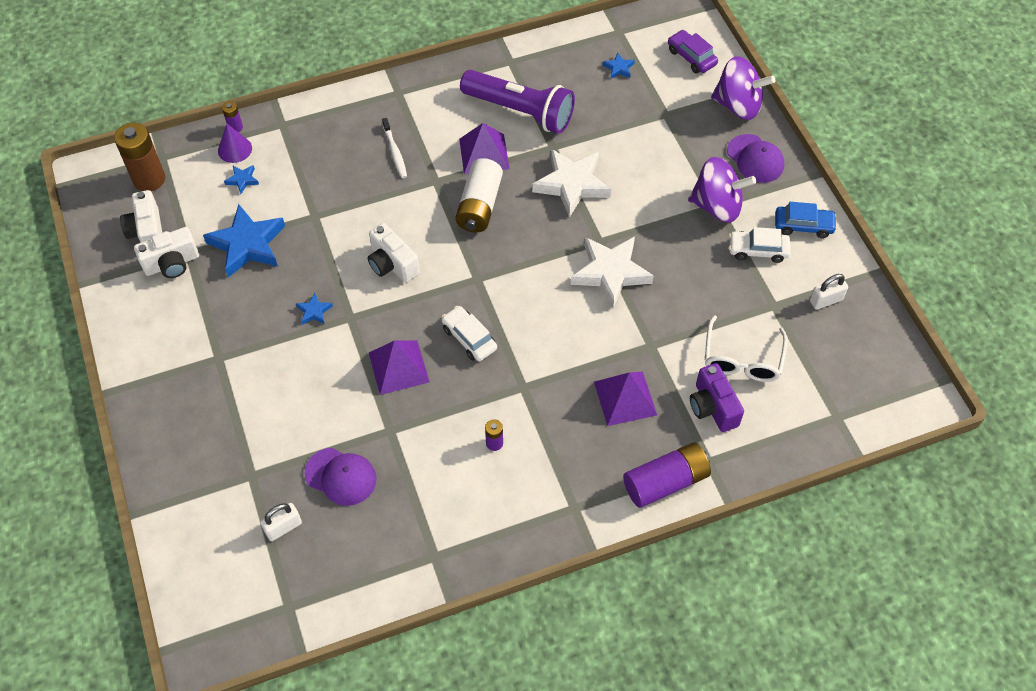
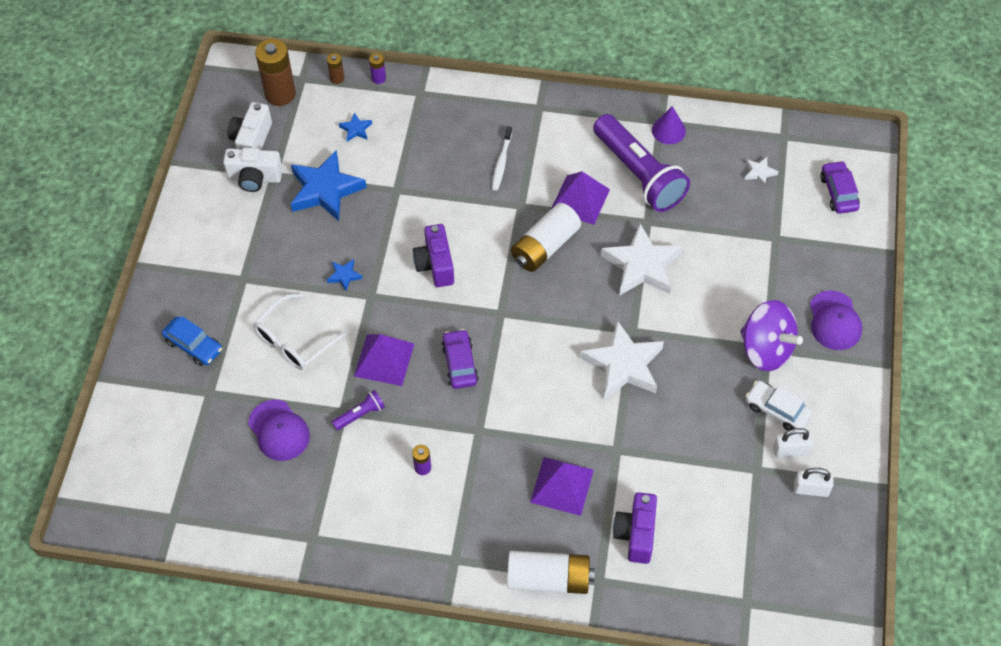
camera: 30 degrees right, 0 degrees up
purple cone [218,124,252,163] -> purple cone moved to [652,106,686,144]
white padlock [260,503,302,541] -> white padlock moved to [773,428,813,457]
white camera [367,223,420,283] -> purple camera [413,224,454,287]
white car [441,306,497,361] -> purple car [441,329,479,389]
blue star [603,53,635,79] -> white star [745,157,779,187]
purple battery [623,442,711,508] -> white battery [507,551,595,594]
white glasses [705,315,788,382] -> white glasses moved to [253,293,349,370]
purple spinning top [711,56,775,120] -> none
blue car [775,202,837,238] -> blue car moved to [162,316,222,366]
none -> brown battery [327,53,344,84]
none -> purple flashlight [332,390,385,430]

